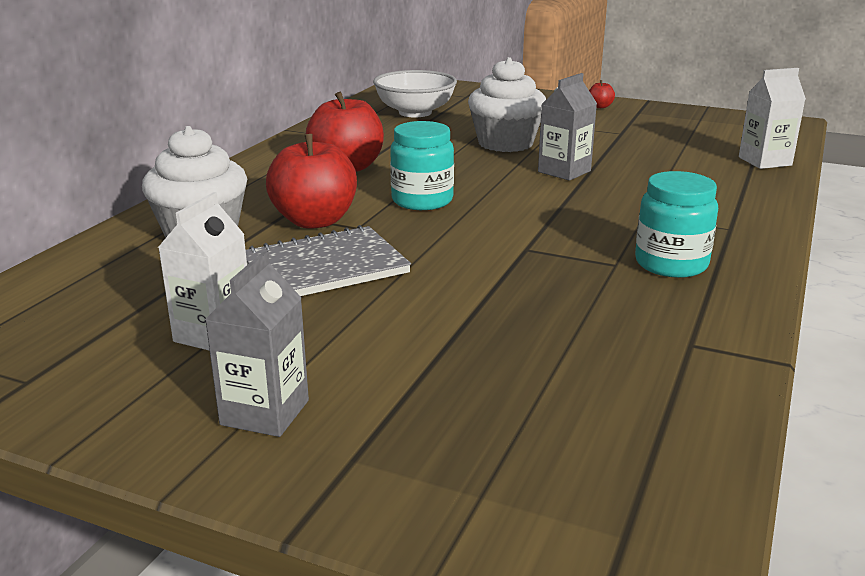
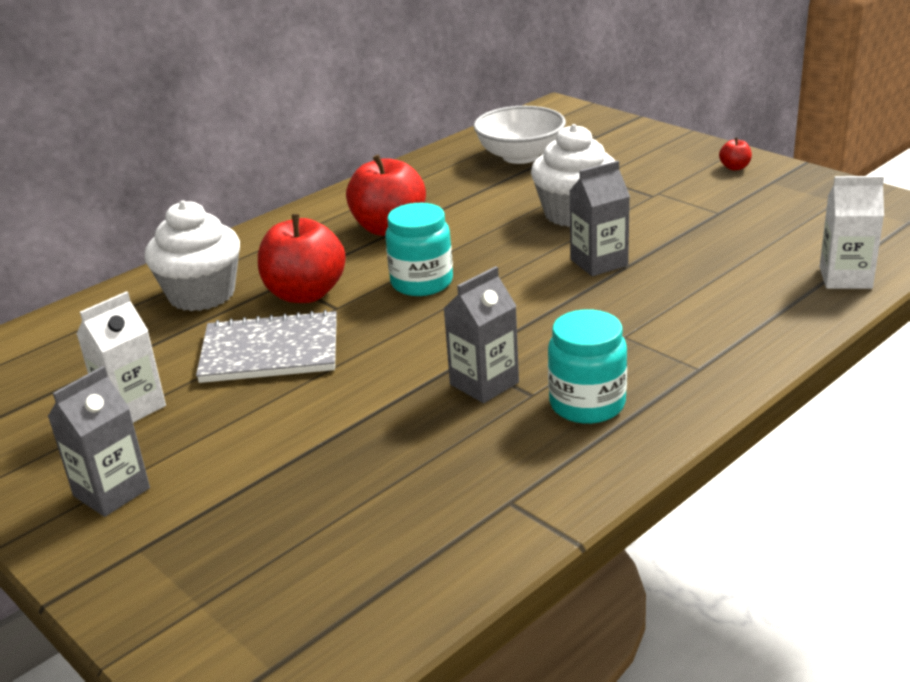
camera: 25 degrees right, 5 degrees up
none -> grey carton [443,266,519,403]

